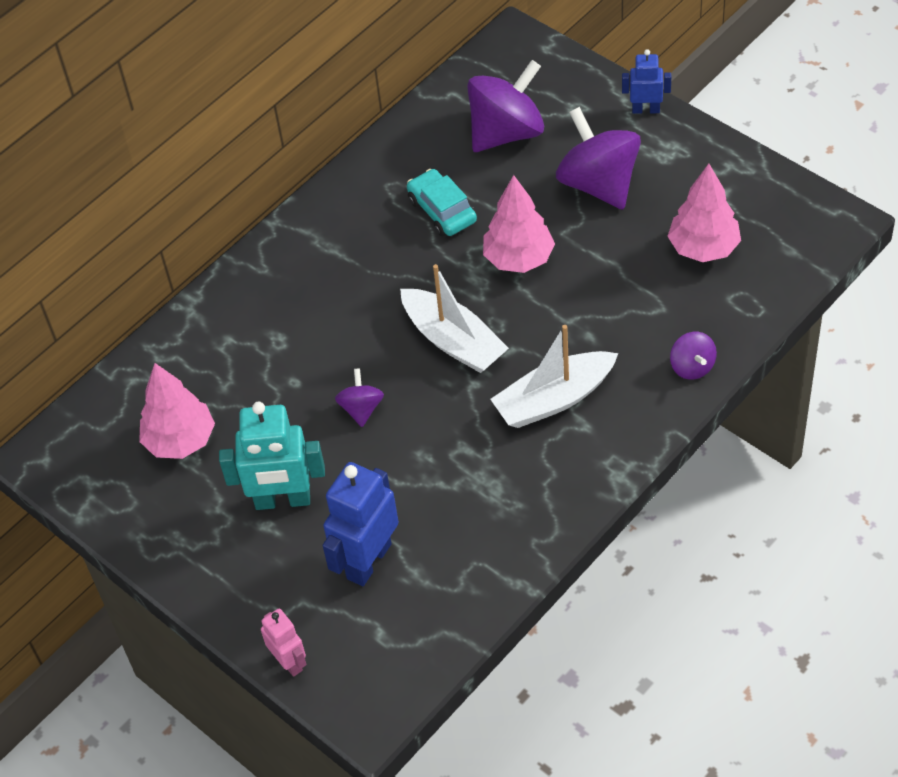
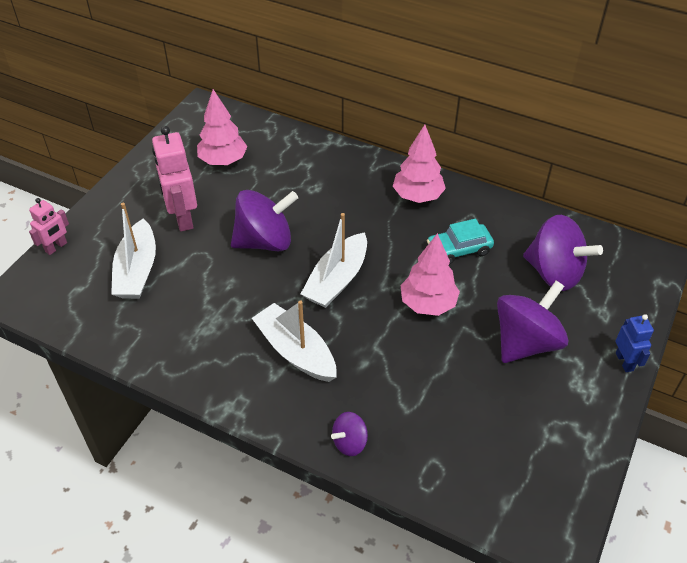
camera: 70 degrees right, 5 degrees down
turquoise robot [219,402,325,510] -> pink robot [152,126,197,231]
blue robot [323,462,399,586] -> white boat [111,203,156,299]
purple spinning top [335,368,384,427] -> purple spinning top [231,190,298,251], size x2.02
turquoise car [407,169,477,236] -> turquoise car turned 150 degrees counterclockwise [427,219,494,264]
pink tree [667,164,741,262] -> pink tree moved to [393,125,446,203]

